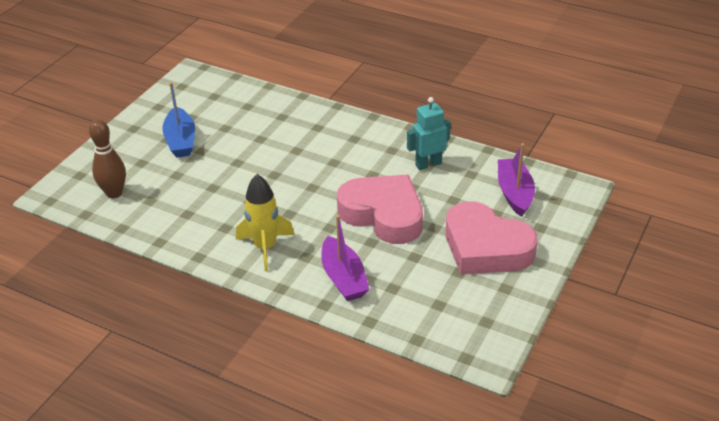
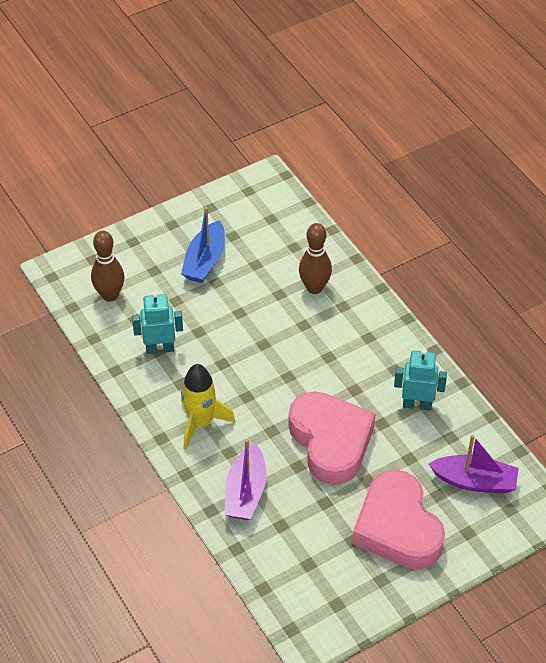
camera: 30 degrees right, 10 degrees up
purple boat [498,143,535,217] -> purple boat turned 75 degrees clockwise [429,435,519,493]
none -> turquoise robot [132,291,183,354]
none -> brown bowling pin [299,223,332,294]

